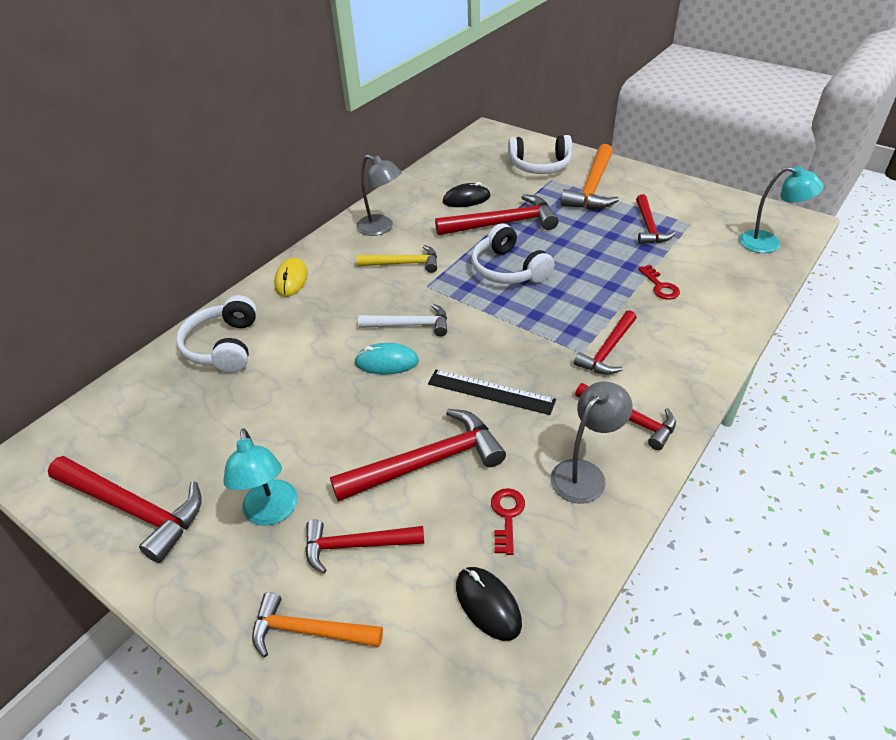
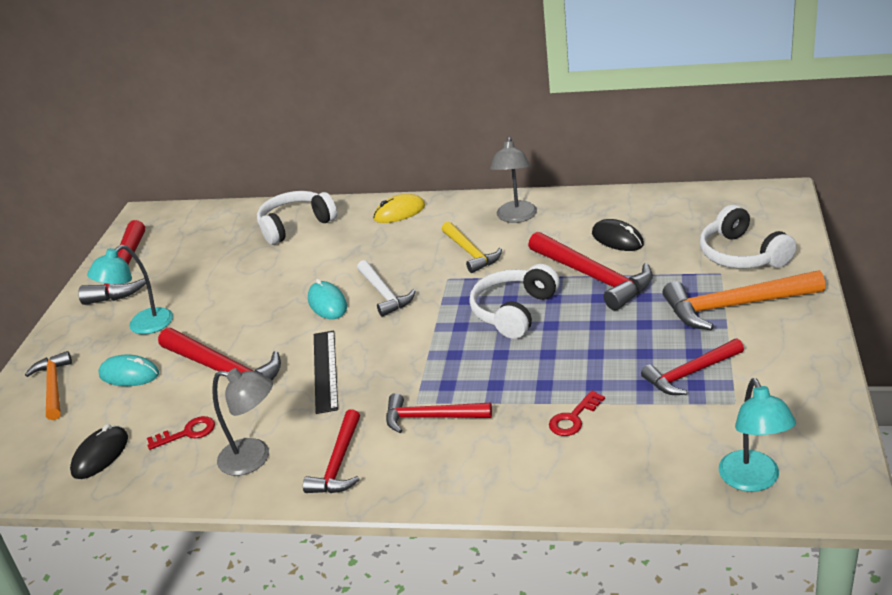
camera: 65 degrees right, 10 degrees down
red hammer [305,520,424,573] -> turquoise mouse [98,355,159,386]

